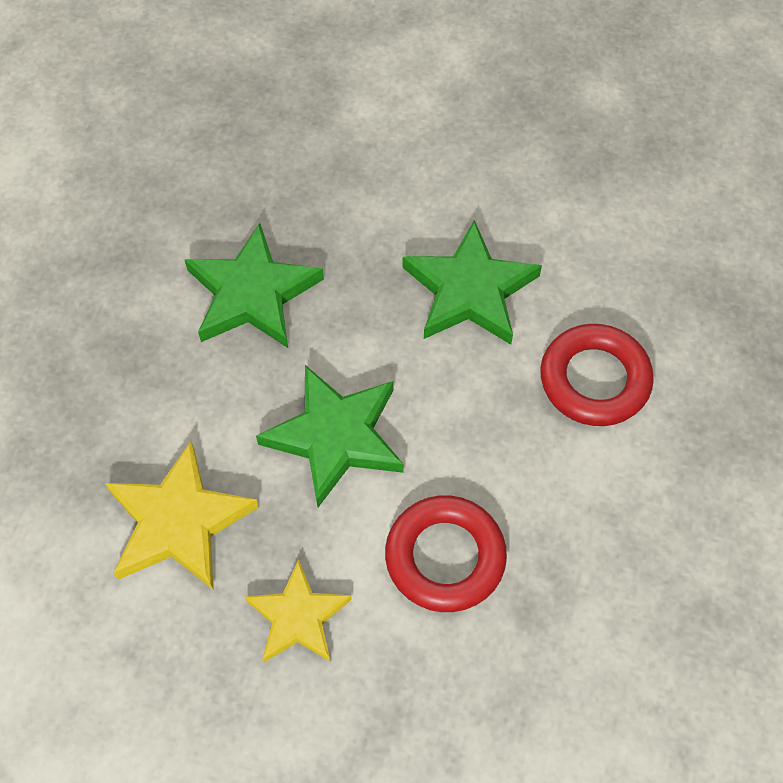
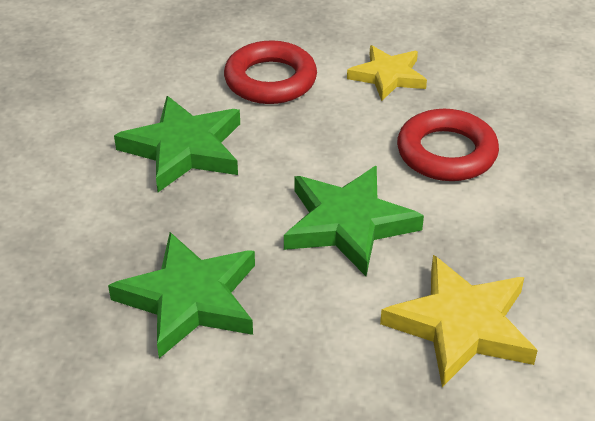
camera: 95 degrees left, 20 degrees down
yellow star [245,559,351,662] -> yellow star moved to [347,45,427,101]

